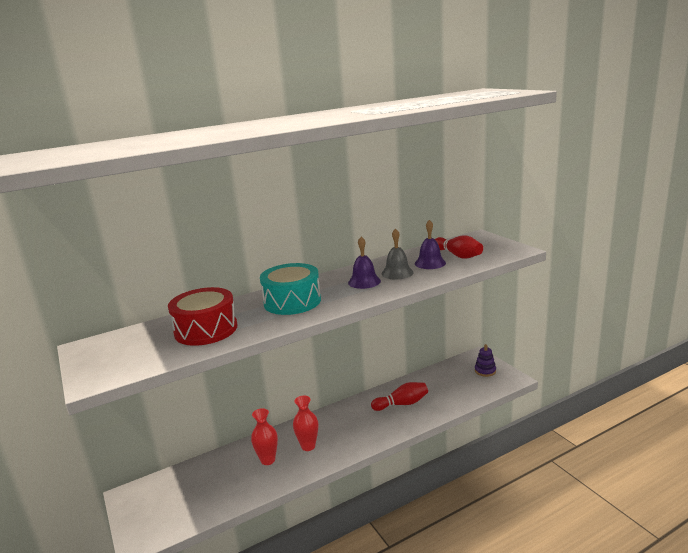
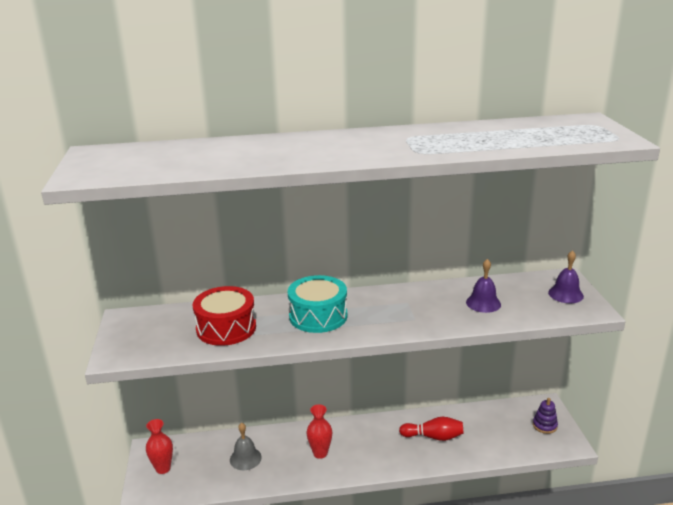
camera: 20 degrees right, 5 degrees up
red vase [251,408,278,465] -> red vase moved to [146,419,173,474]
purple bell [348,237,381,289] -> purple bell moved to [548,250,584,303]
grey bell [382,228,414,280] -> grey bell moved to [230,423,262,470]
red bowling pin [435,235,483,259] -> none

